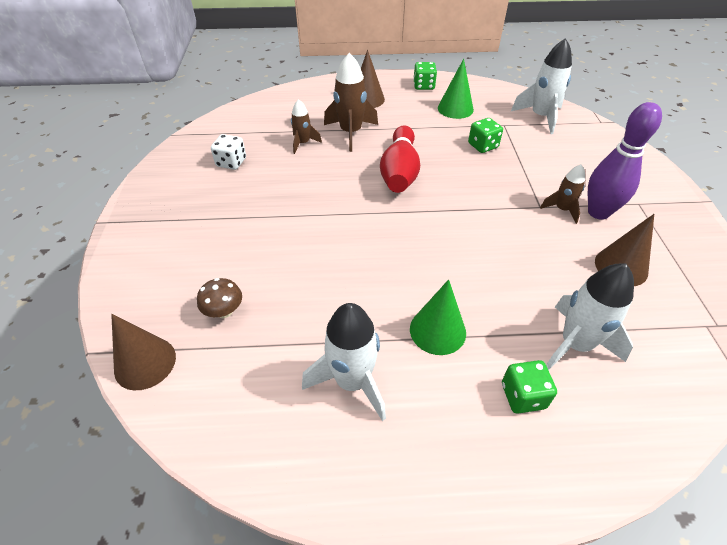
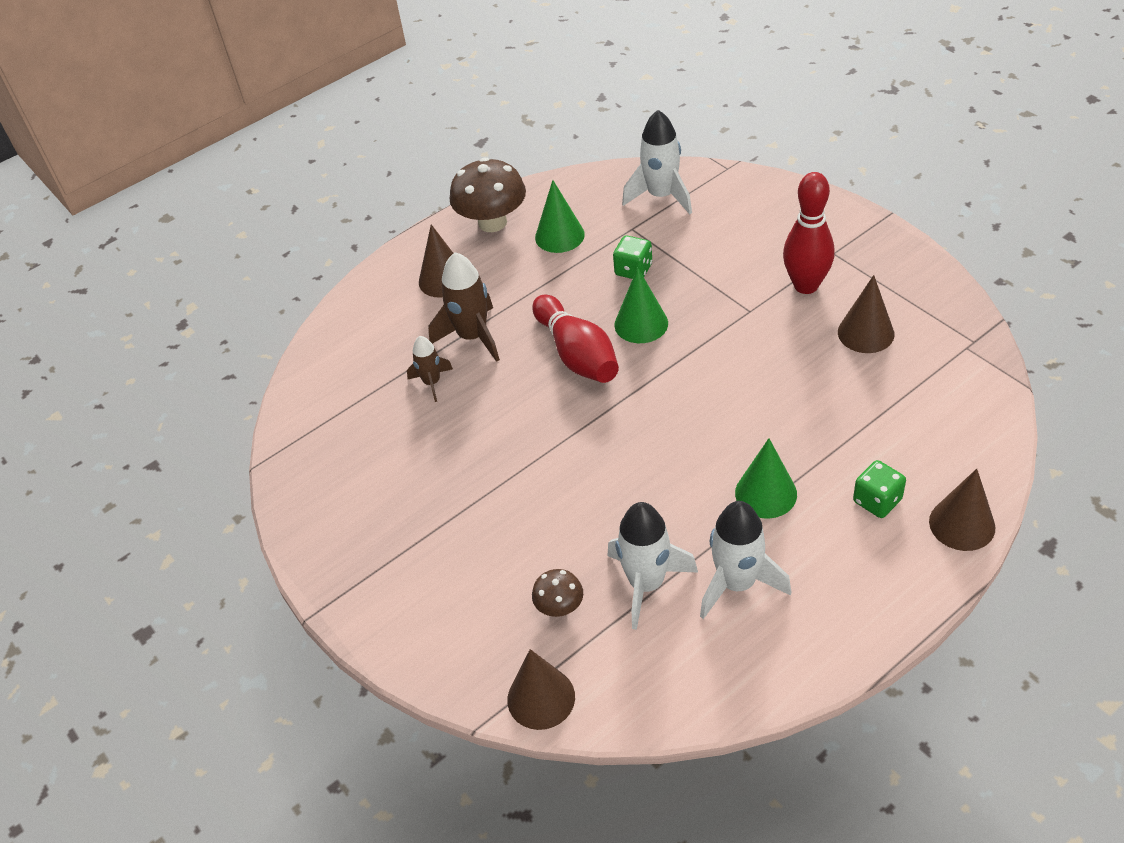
camera: 30 degrees left, 0 degrees up
white dice [211,134,246,170] -> none
green dice [413,62,437,90] -> brown mushroom [449,157,526,232]
brown rocket [540,164,585,224] -> none
white rocket [546,263,634,371] -> white rocket moved to [607,502,698,630]
purple bowling pin [588,102,662,220] -> red bowling pin [783,172,835,294]
none -> green cone [614,267,668,343]
none -> brown cone [929,469,995,551]

